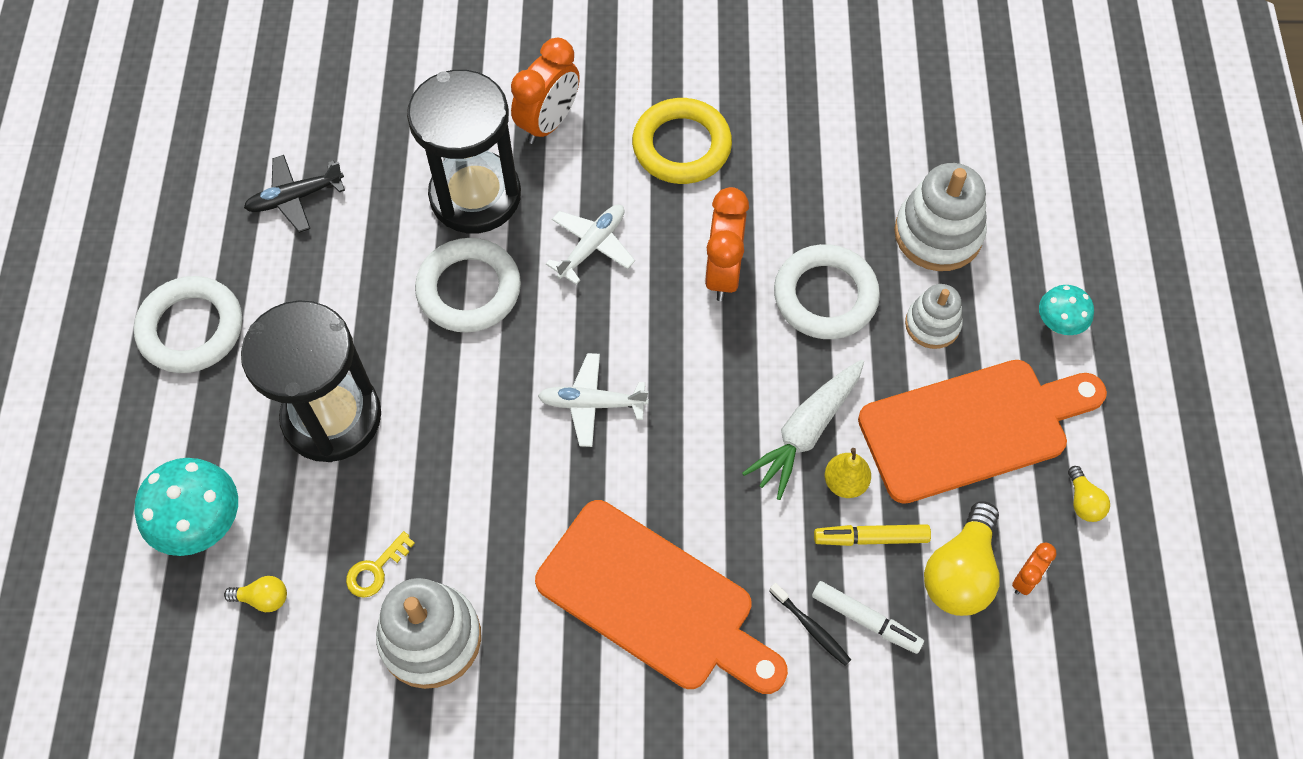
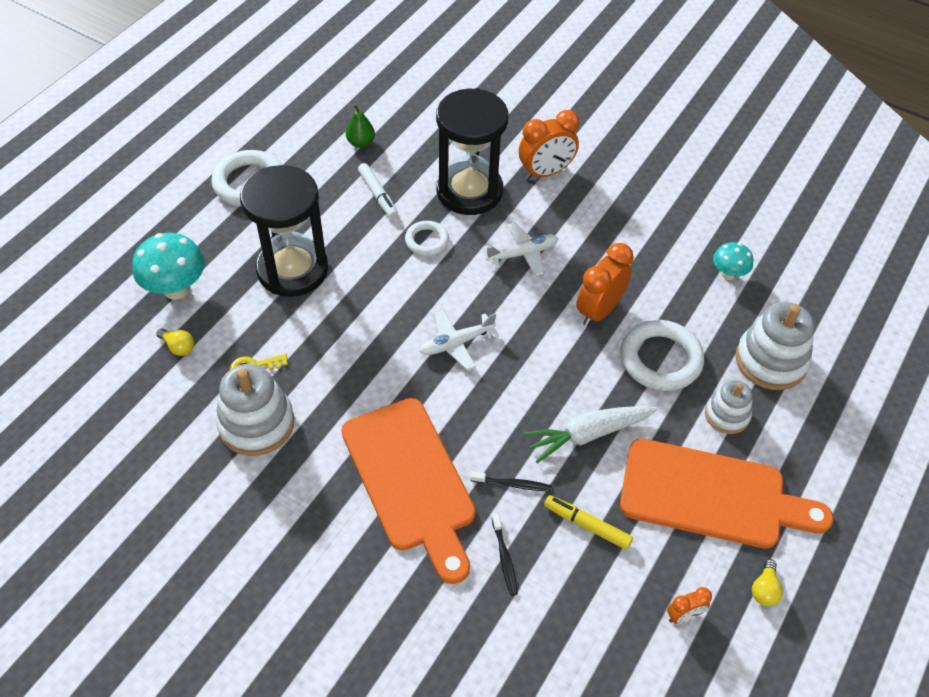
camera: 30 degrees right, 10 degrees down
black plane [244,155,345,233] -> green pear [346,104,375,148]
white ring [415,238,521,333] -> white ring [405,221,449,256], size x0.58
white plane [538,353,648,447] -> white plane turned 60 degrees counterclockwise [419,310,499,370]
yellow ring [632,98,732,184] -> none
white marker [812,581,924,654] -> white marker moved to [358,163,398,219]
yellow pear [825,448,871,498] -> none
yellow light bulb [924,501,1000,616] -> none
turquoise mushroom [1039,285,1094,335] -> turquoise mushroom moved to [713,242,753,280]
none -> black toothbrush [470,472,552,492]

